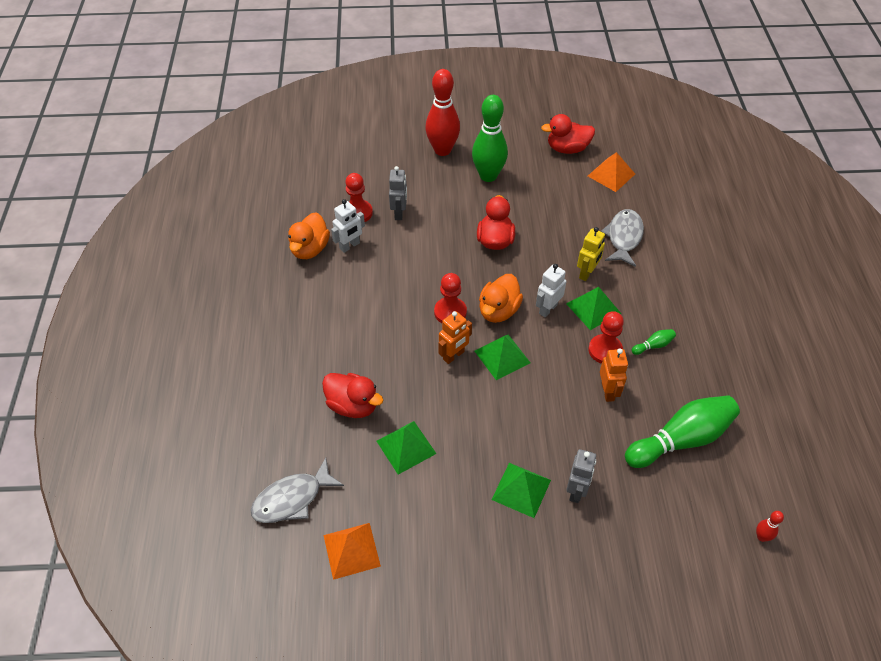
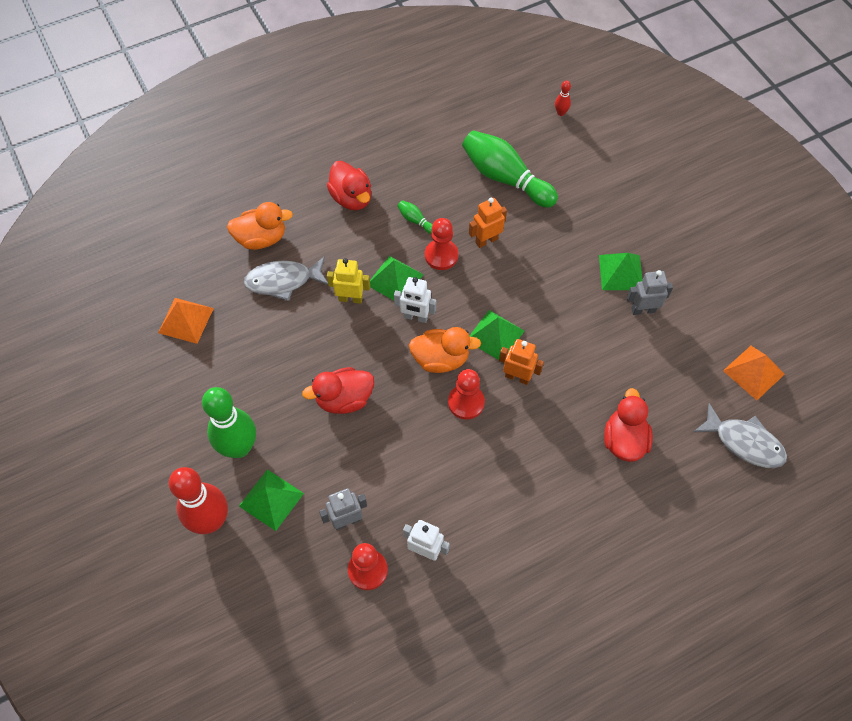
camera: 115 degrees left, 10 degrees up
orange duck [288,212,330,259] -> orange duck moved to [227,202,293,250]
green pyramid [377,421,436,475] -> green pyramid moved to [239,469,304,531]
red duck [541,114,595,154] -> red duck moved to [327,161,371,210]
grey robot [566,449,596,503] -> grey robot moved to [627,270,673,315]

